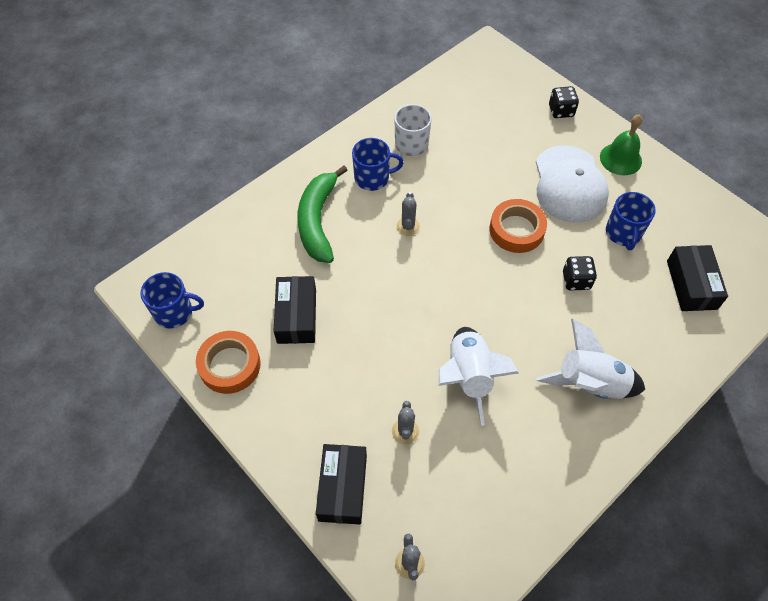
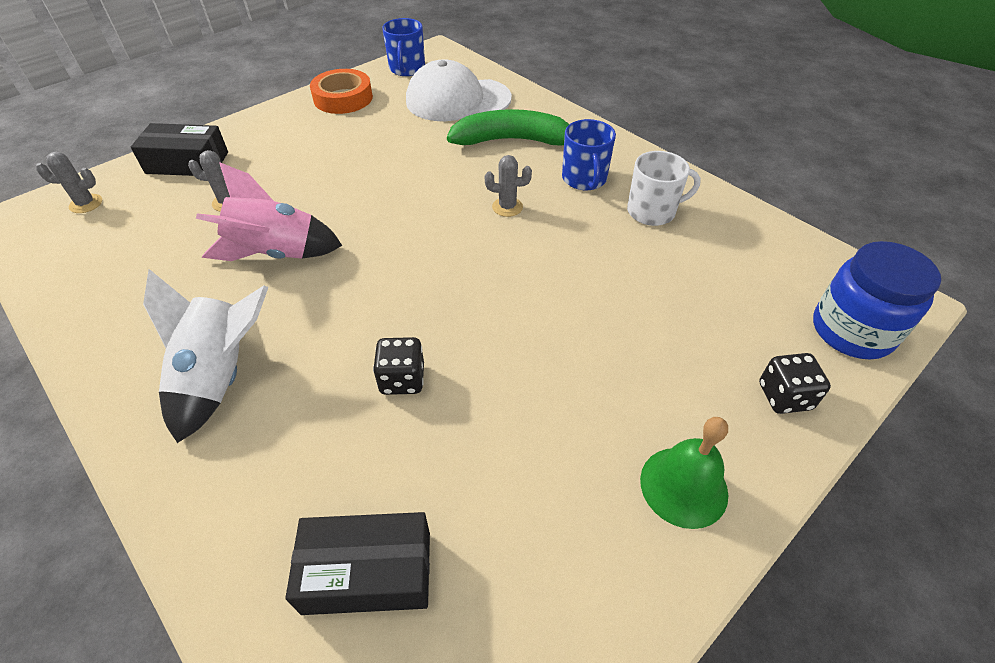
camera: 90 degrees right, 10 degrees down
black box [274,276,316,344] -> none
white rocket [438,327,519,426] -> pink rocket [196,163,342,261]
orange tape [489,199,547,253] -> none
white cap [536,145,609,223] -> white cap moved to [406,59,512,121]
blue mug [606,192,656,250] -> none
none -> blue jar [813,241,941,360]

